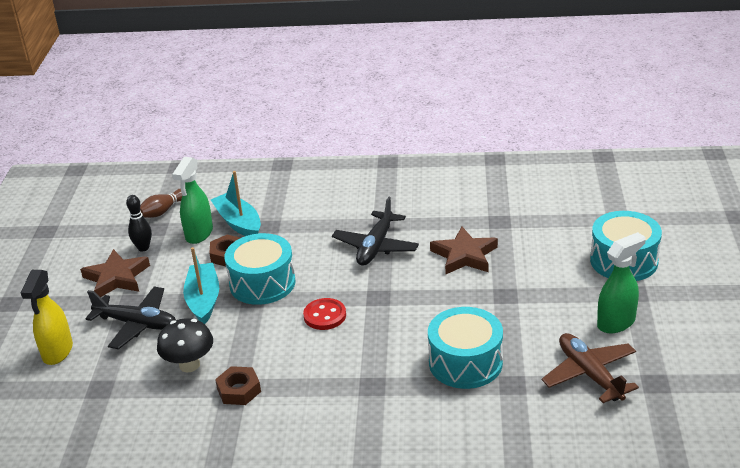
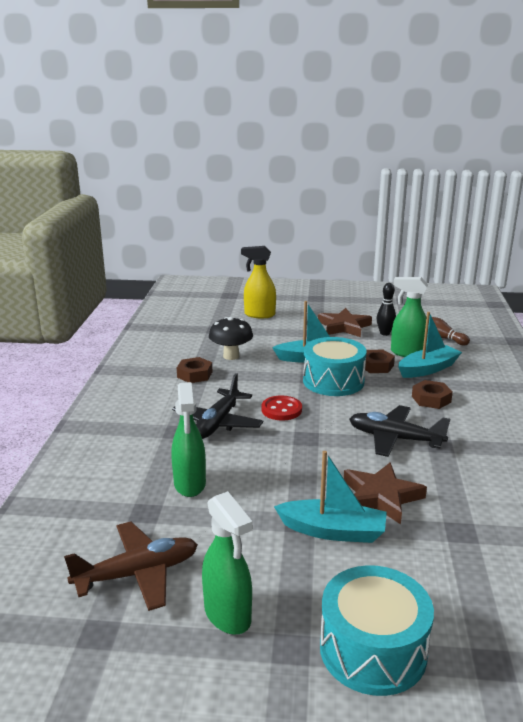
camera: 90 degrees right, 10 degrees down
black plane [85,287,176,349] -> black plane moved to [172,373,263,439]
turquoise drum [428,307,503,389] -> green spray bottle [171,382,206,497]
none -> turquoise boat [274,451,387,543]
none -> brown nut [412,380,453,409]

